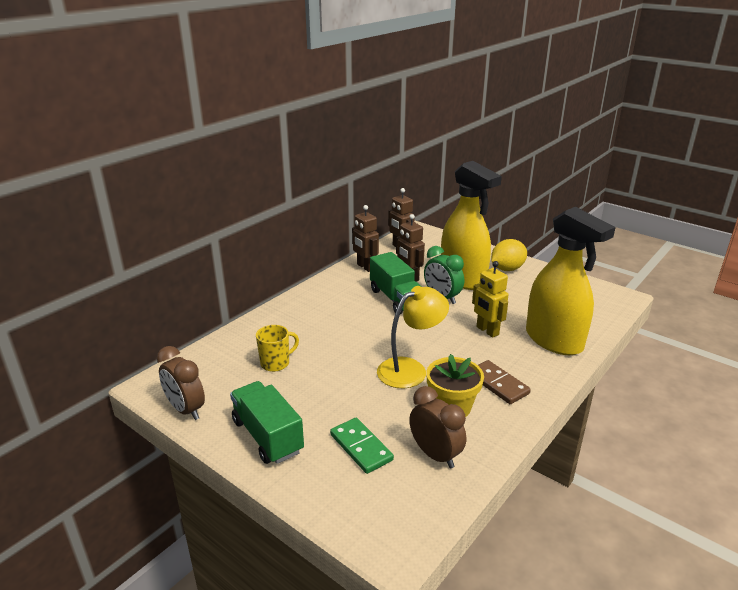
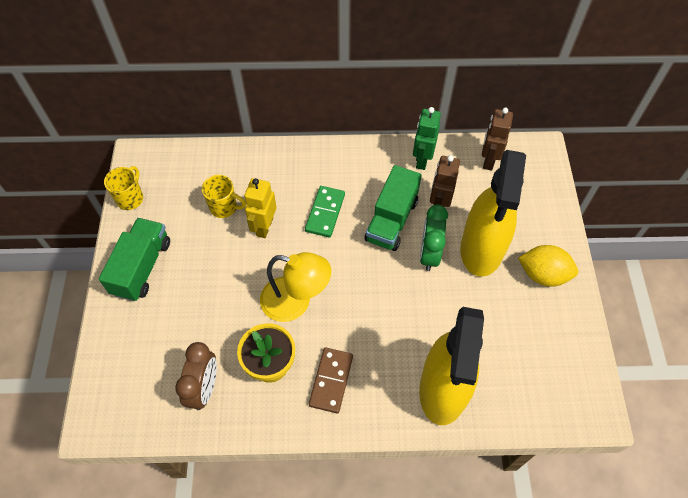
camera: 50 degrees right, 30 degrees up
brown clock [157,346,205,420] -> yellow mug [104,166,143,210]
green domino [330,418,394,474] -> green domino moved to [305,186,345,237]
brown robot [352,205,379,272] -> green robot [413,107,441,170]
yellow robot [472,261,508,338] -> yellow robot moved to [244,178,277,238]

